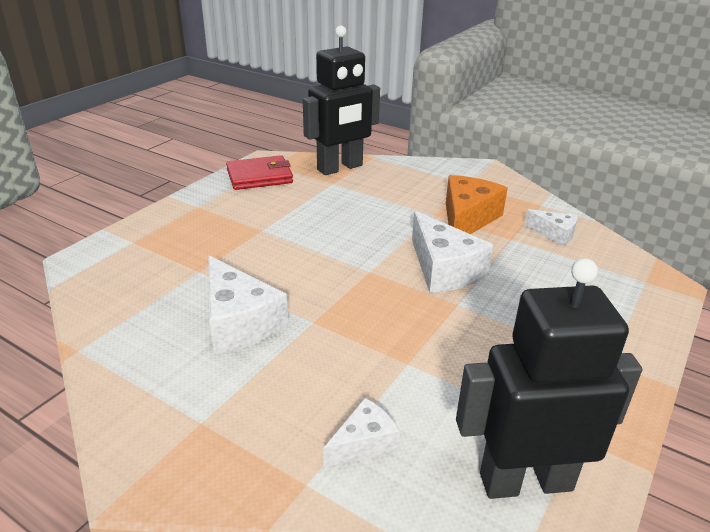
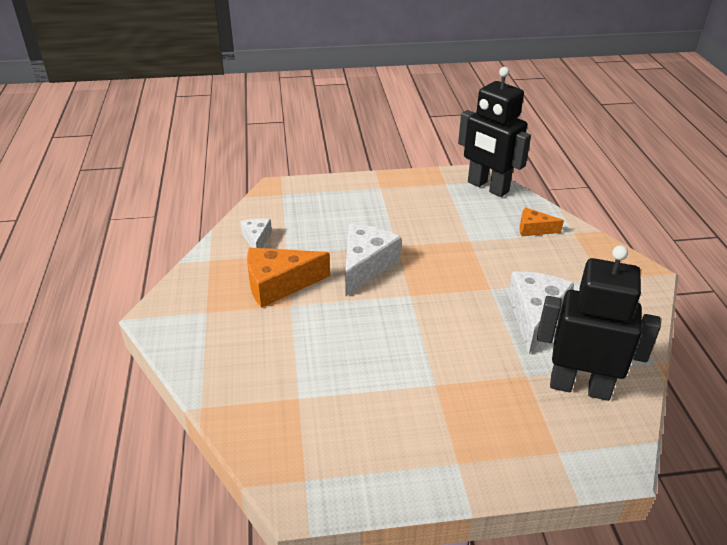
camera: 130 degrees left, 5 degrees up
red wallet [226,155,293,190] -> none
black robot [303,26,380,175] -> black robot moved to [537,245,661,401]
white cheese [323,398,400,467] -> orange cheese [520,207,564,236]

